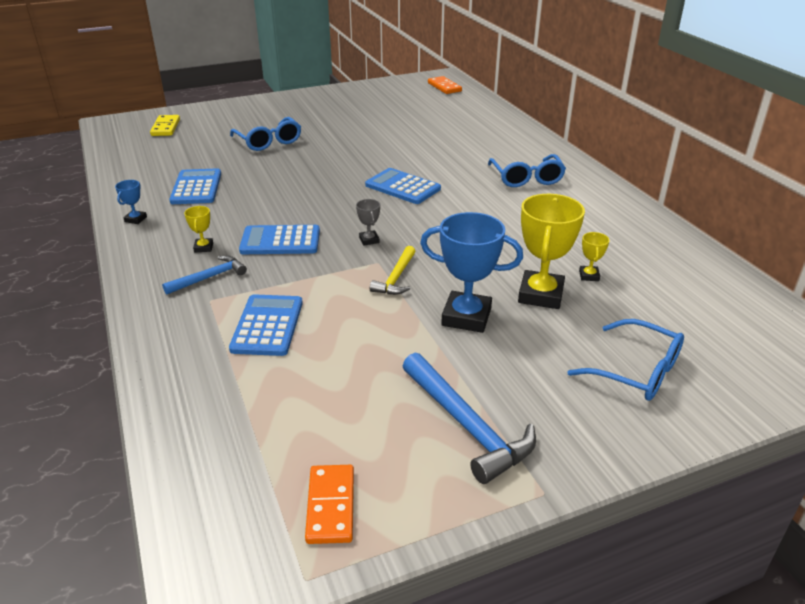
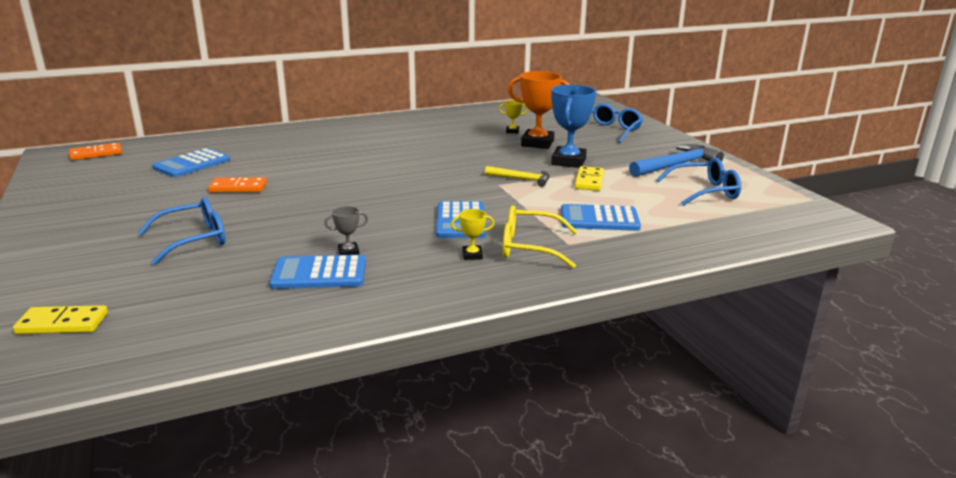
camera: 90 degrees left, 10 degrees down
blue trophy [115,180,147,224] -> none
blue hammer [162,255,247,294] -> yellow glasses [503,205,578,268]
orange domino [305,465,354,544] -> orange domino moved to [208,177,267,192]
grey trophy [356,199,380,246] -> grey trophy moved to [324,206,368,255]
blue calculator [365,168,441,204] -> blue calculator moved to [152,148,230,177]
blue glasses [488,154,566,187] -> blue glasses moved to [656,158,741,206]
yellow trophy [518,194,585,309] -> orange trophy [508,71,570,149]
none -> yellow domino [575,166,604,191]

